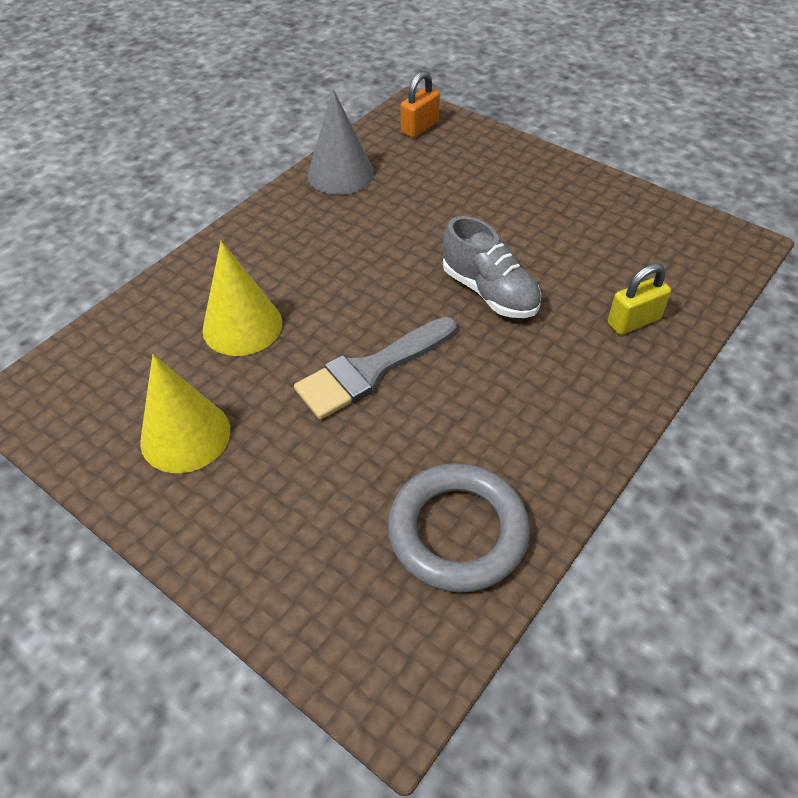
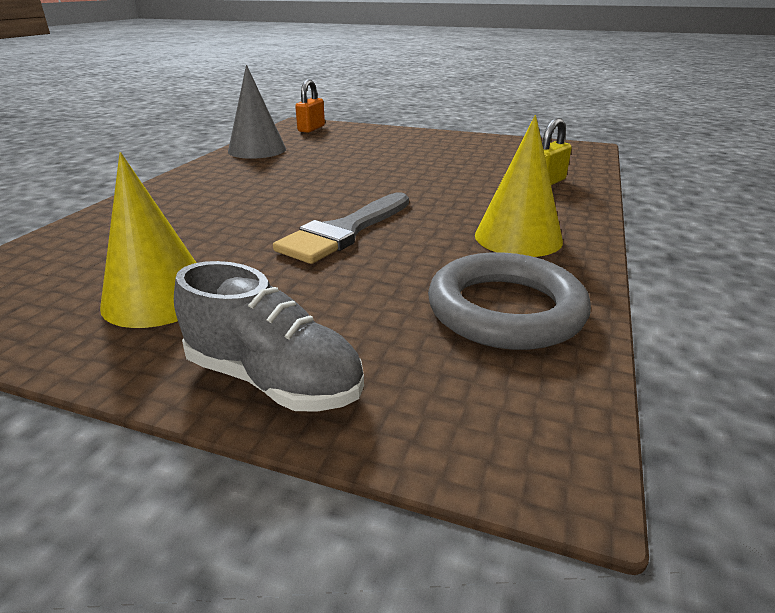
camera: 20 degrees left, 20 degrees down
yellow cone [202,241,282,356] -> yellow cone moved to [475,115,563,257]
grey shoe [443,216,541,318] -> grey shoe moved to [174,261,364,412]

